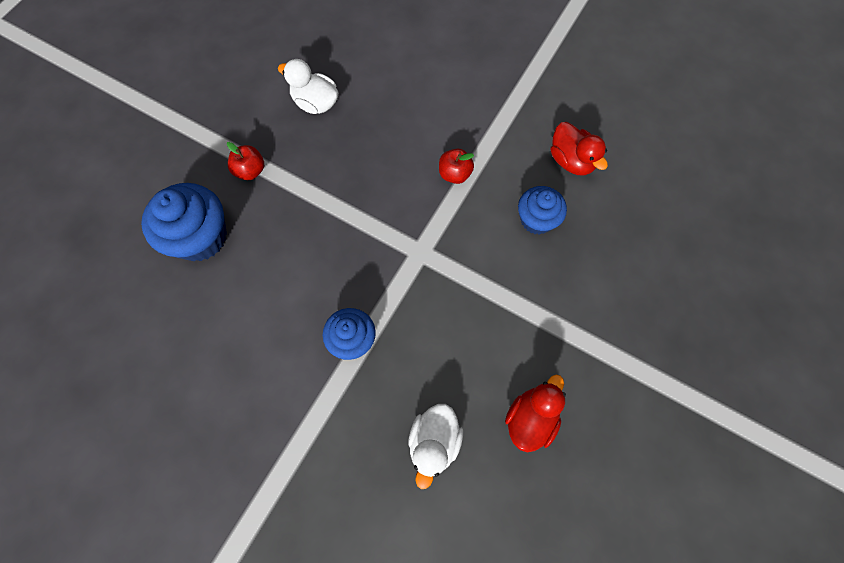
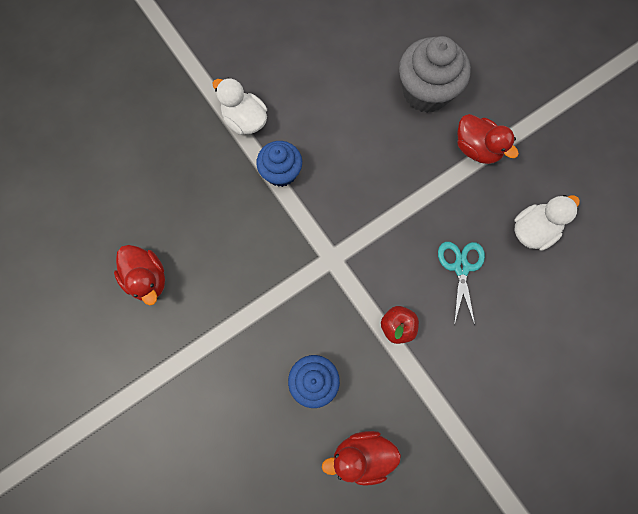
camera: 115 degrees right, 5 degrees up
blue cupcake [141,183,227,261] -> grey cupcake [399,36,471,113]
red apple [227,142,264,180] -> red duck [457,114,519,164]
white duck [408,404,463,489] -> white duck moved to [212,78,267,135]
none -> turquoise scissors [438,242,485,325]

